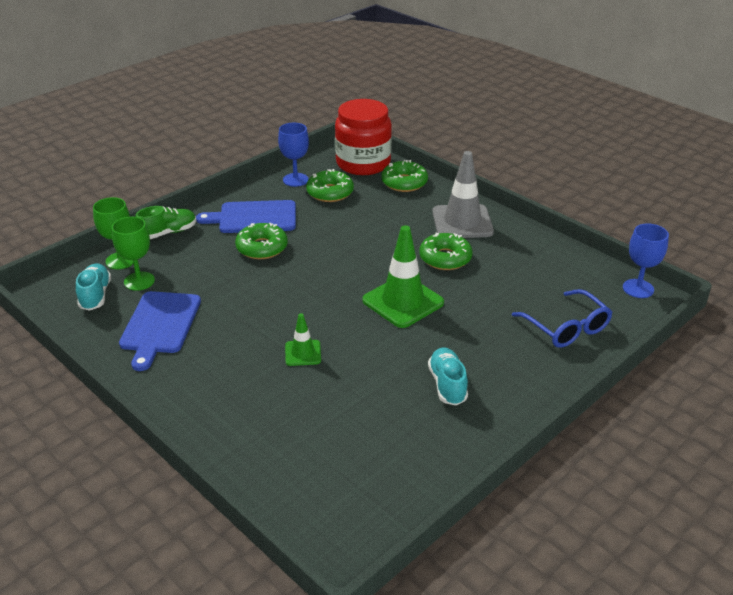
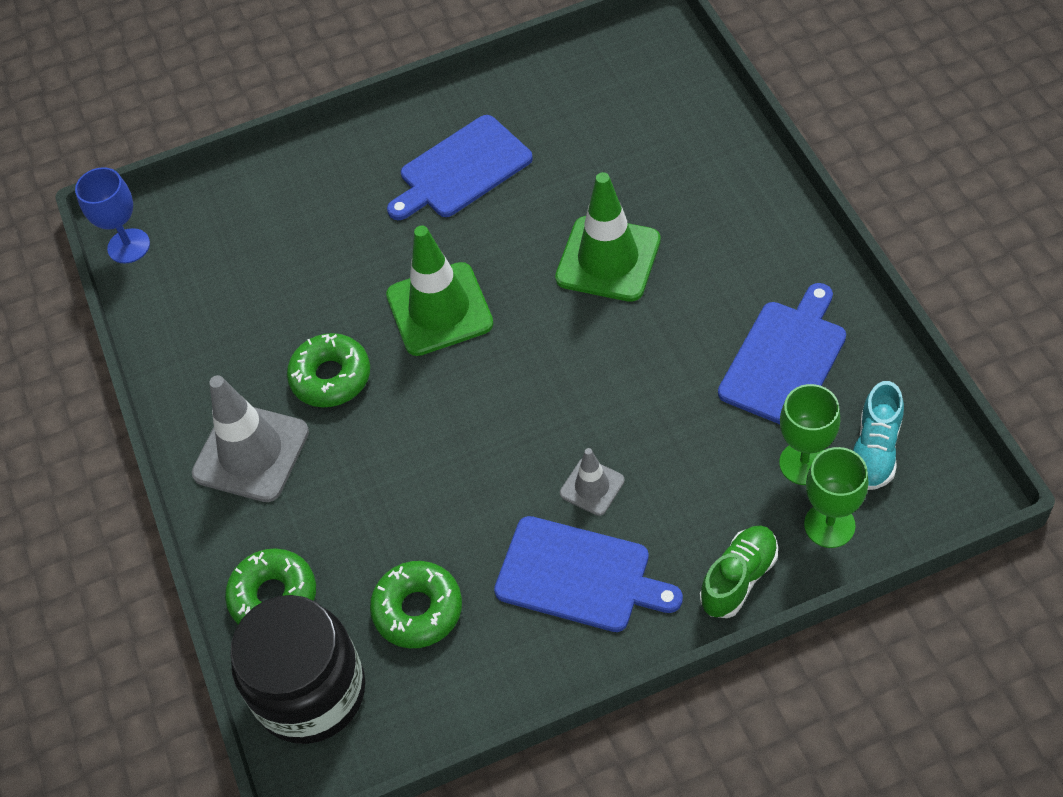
camera: 150 degrees left, 20 degrees up
green shoe [135,206,196,239] -> green shoe turned 135 degrees clockwise [700,525,778,618]
green donut [235,223,288,259] -> grey traffic cone [560,448,625,516]
blue goblet [278,123,309,187] -> none
green traffic cone [285,313,321,366] -> green traffic cone [555,172,661,302], size x1.92
red jar [335,99,392,175] -> black jar [230,595,365,744]
turquoise shoe [428,347,468,405] -> blue cutting board [387,115,533,220]
blue glasses [512,289,612,348] -> none

